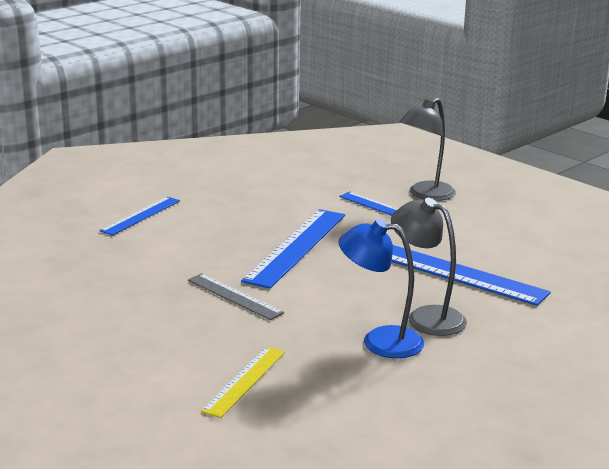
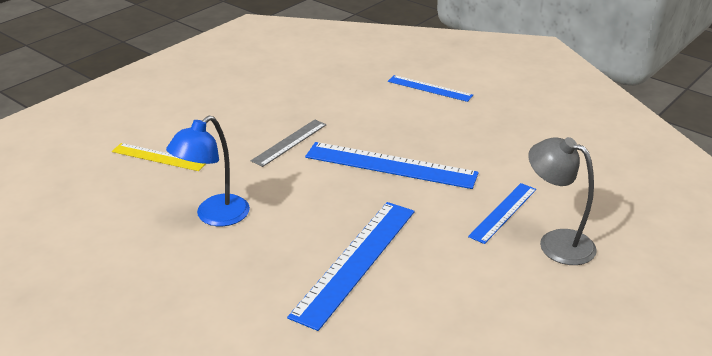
camera: 85 degrees right, 10 degrees up
blue lamp [339,219,424,358] -> blue lamp turned 150 degrees counterclockwise [166,116,250,226]
grey lamp [391,198,467,336] -> none

